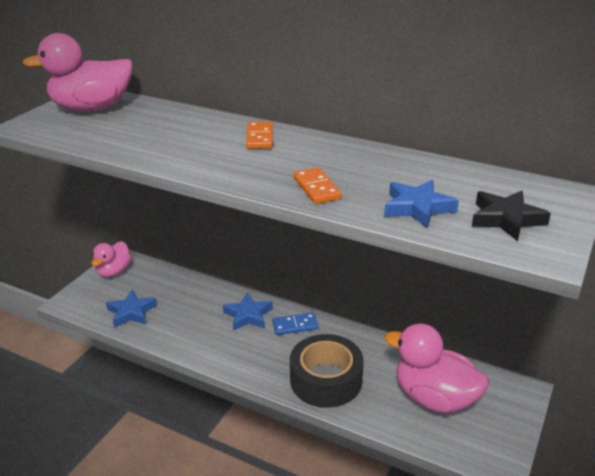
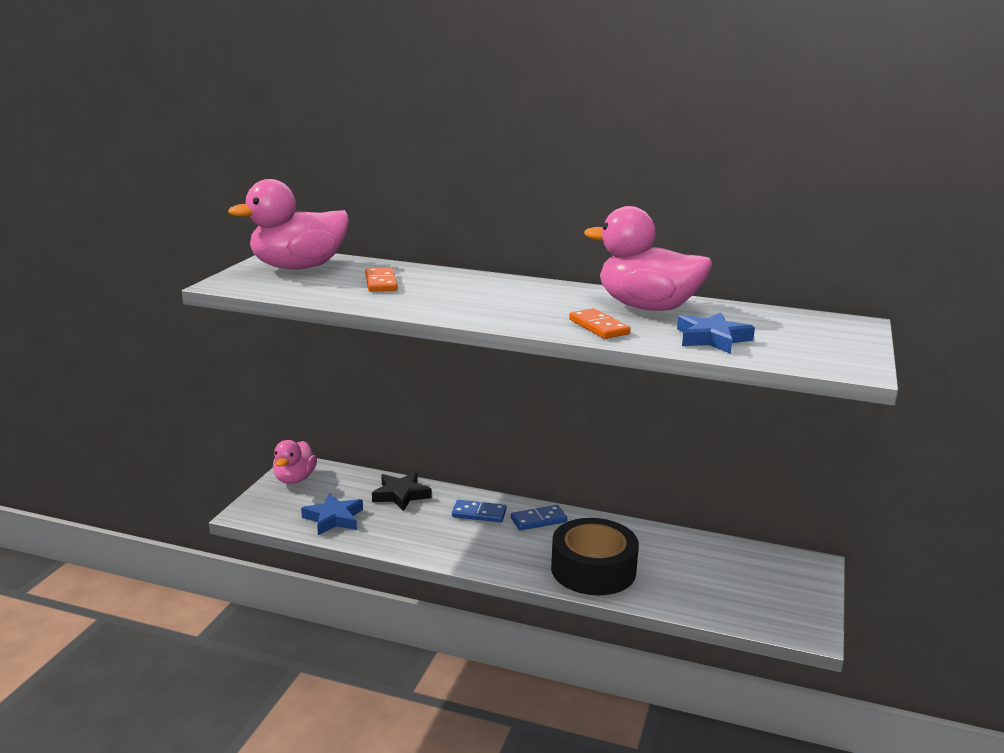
camera: 10 degrees left, 10 degrees down
blue star [223,293,273,331] -> blue domino [452,500,507,522]
orange domino [246,122,273,149] -> orange domino moved to [365,268,398,292]
pink duck [385,323,489,414] -> pink duck moved to [584,206,712,311]
black star [472,191,551,241] -> black star moved to [372,472,432,511]

